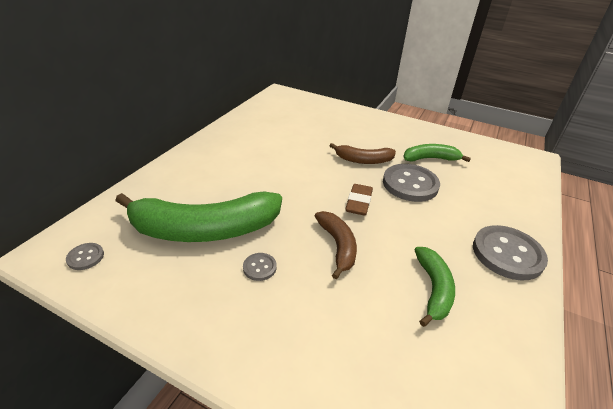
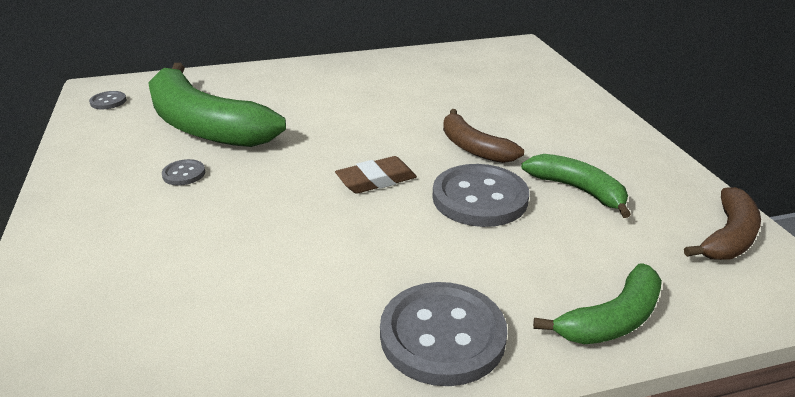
camera: 50 degrees right, 5 degrees down
brown banana [315,211,357,279] -> brown banana moved to [684,187,761,260]
green banana [415,247,455,327] -> green banana moved to [533,263,662,344]

